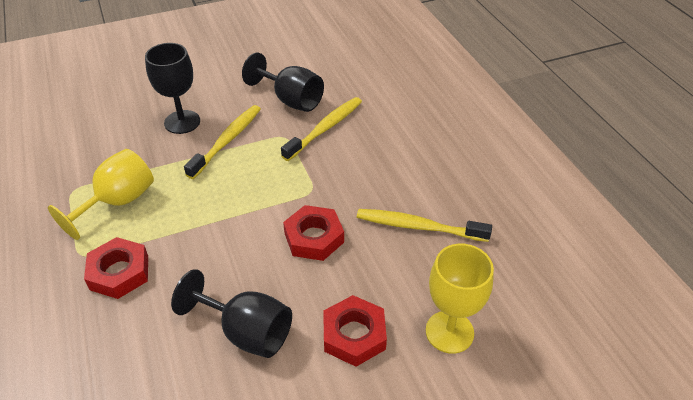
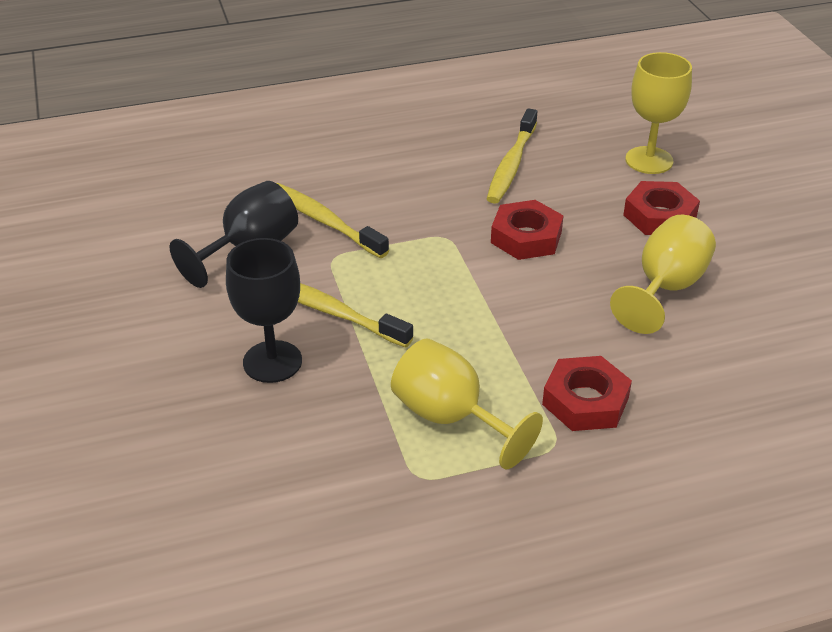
camera: 85 degrees left, 5 degrees down
black goblet [171,269,292,358] -> yellow goblet [610,215,716,334]

